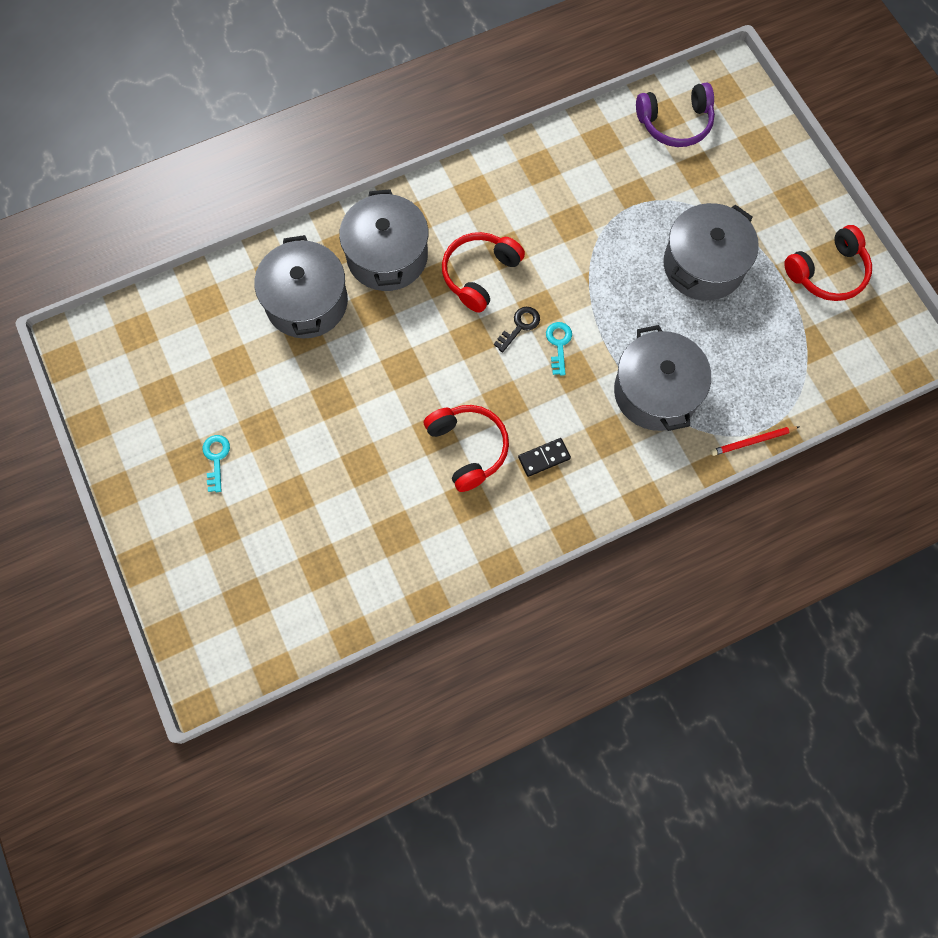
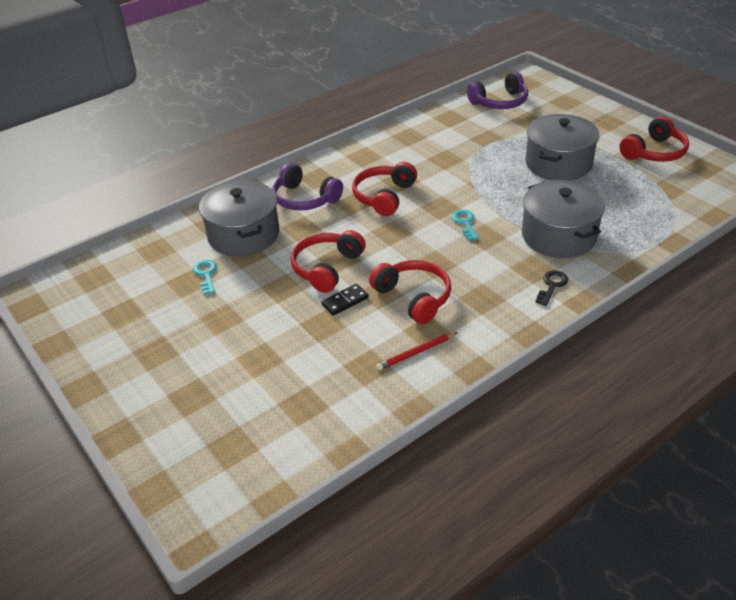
camera: 10 degrees left, 30 degrees down
turquoise key [203,435,230,492] -> turquoise key moved to [193,260,217,294]
grey pot [339,189,428,291] -> purple headphones [272,163,343,211]
black key [494,307,540,352] -> black key moved to [535,270,569,306]
black domino [518,438,571,477] -> black domino moved to [321,284,369,316]
red pencil [710,426,800,456] -> red pencil moved to [376,332,457,370]
none -> red headphones [290,230,366,293]

